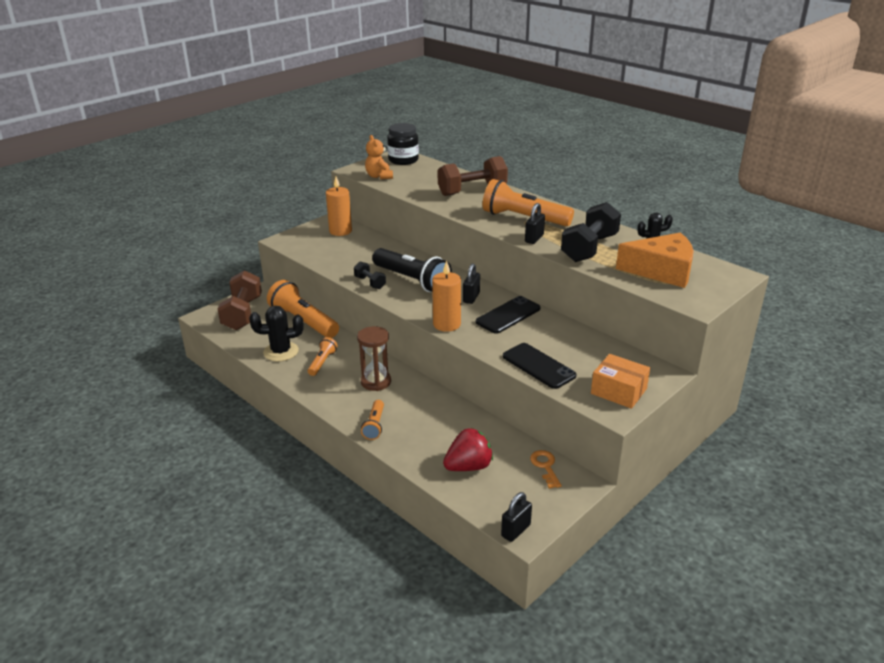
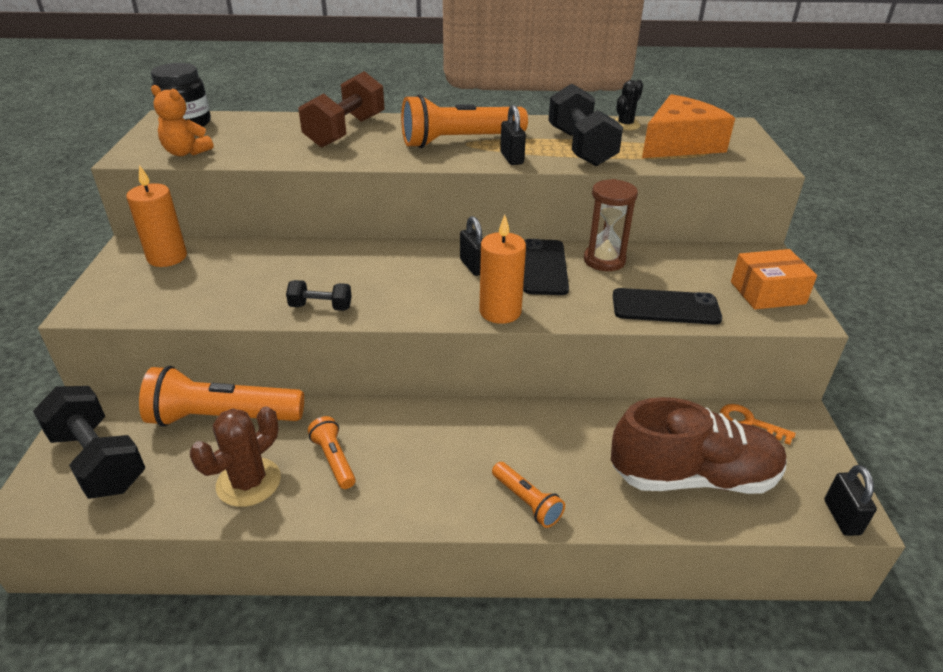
camera: 45 degrees left, 5 degrees up
brown dumbbell [217,270,262,330] -> black dumbbell [33,386,145,499]
black cactus [249,305,304,362] -> brown cactus [190,406,281,507]
brown hourglass [357,326,391,391] -> brown hourglass moved to [584,179,638,271]
black flashlight [372,248,452,292] -> none
red strawberry [443,428,493,471] -> brown shoe [611,397,787,494]

